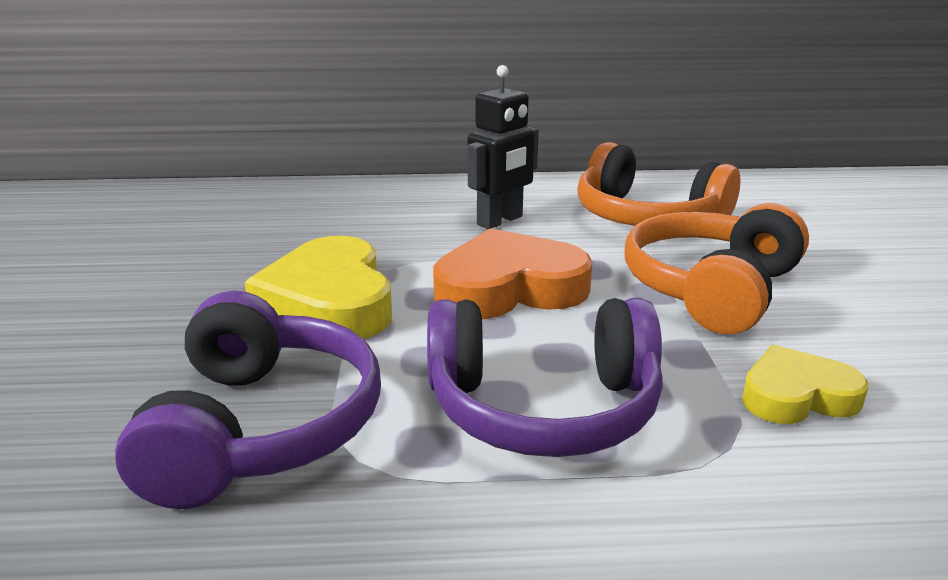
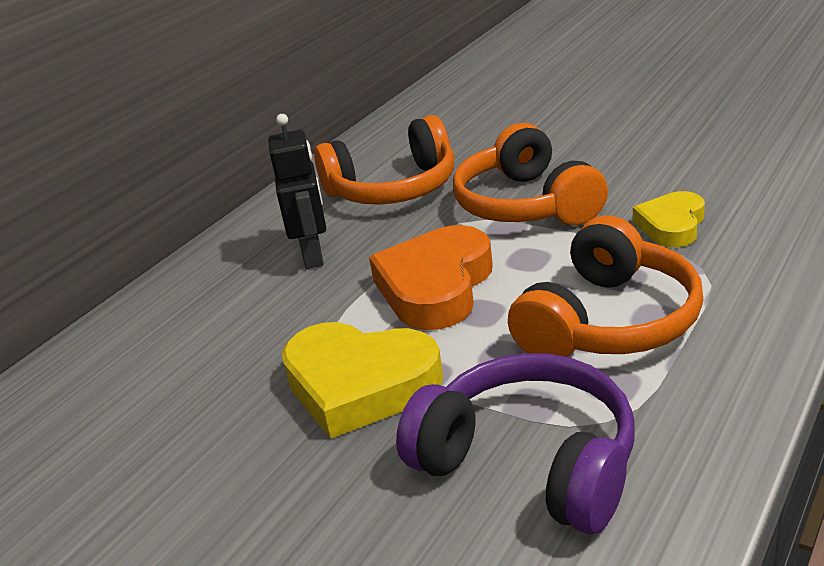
camera: 50 degrees left, 5 degrees up
purple headphones [427,298,663,457] -> orange headphones [508,215,704,357]

